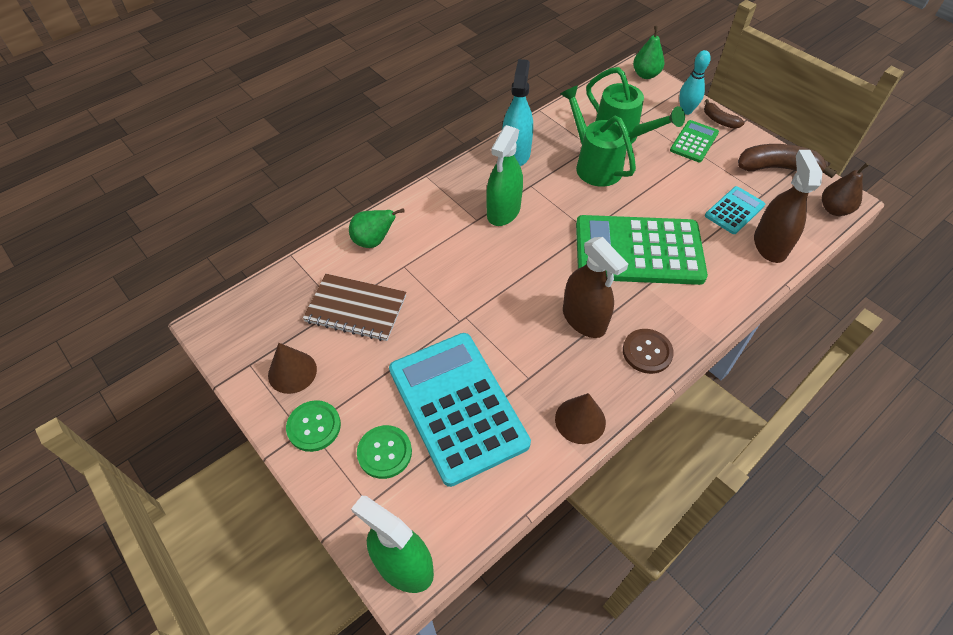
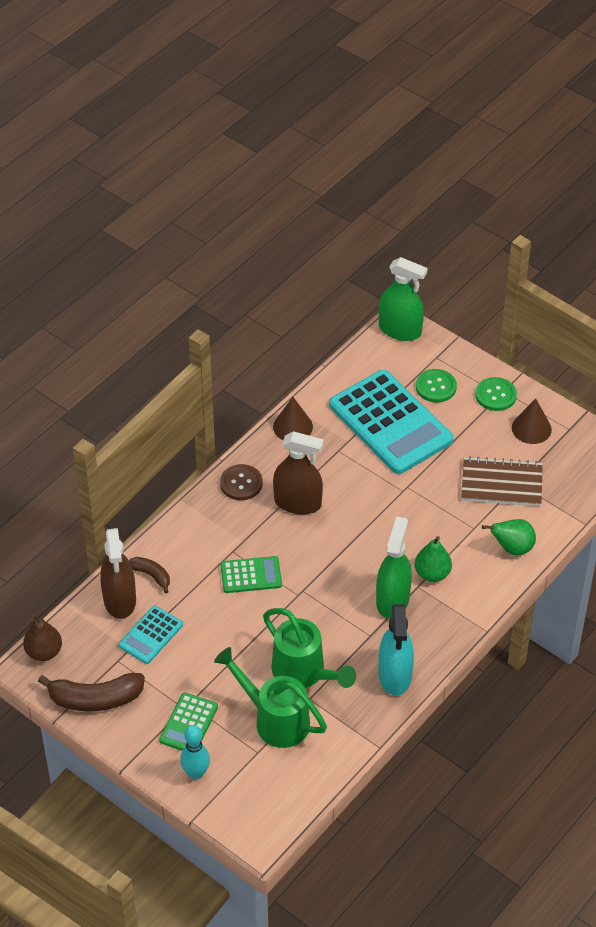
camera: 170 degrees right, 5 degrees down
brown spray bottle [563,237,628,338] -> brown spray bottle turned 150 degrees clockwise [273,431,324,515]
green calculator [576,215,708,285] -> green calculator [220,556,282,593], size x0.48
green pear [633,26,664,79] -> green pear moved to [415,536,452,582]
brown banana [704,99,744,129] -> brown banana moved to [129,557,170,593]

